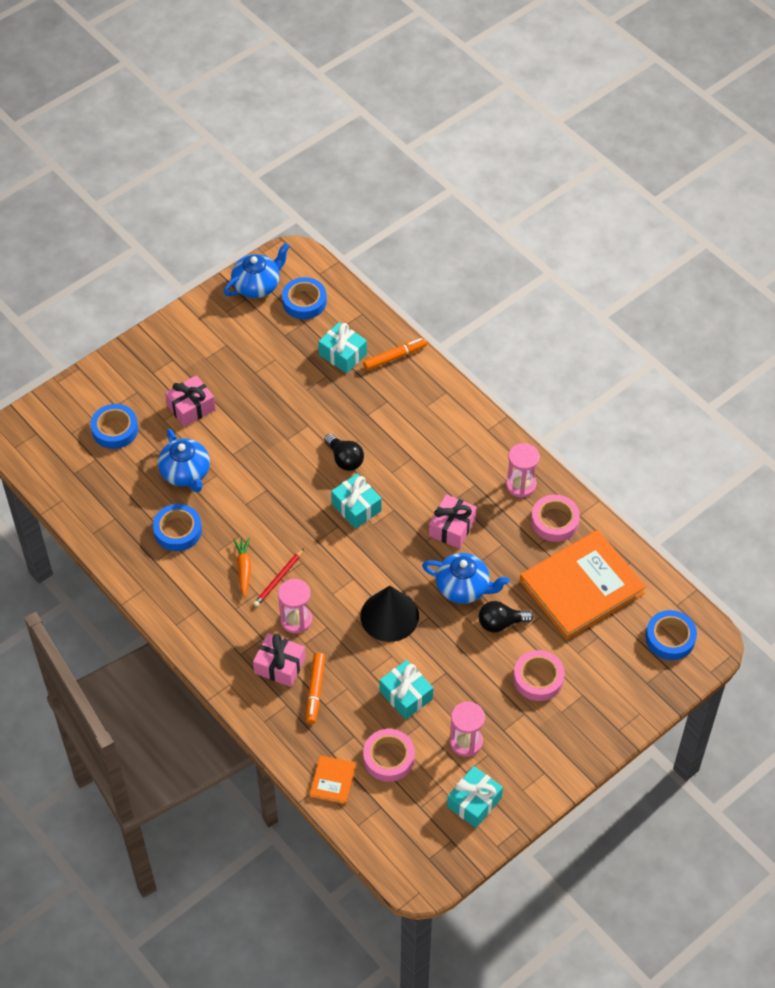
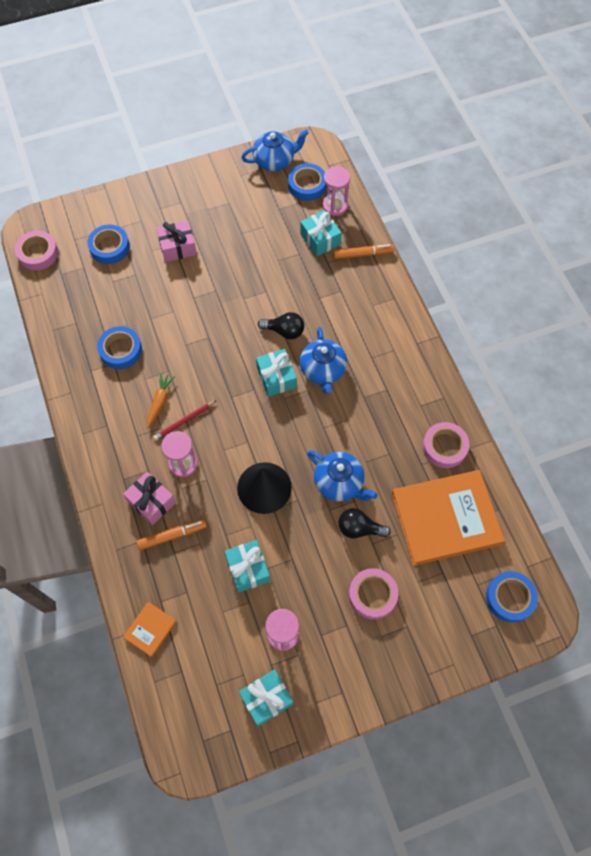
camera: 20 degrees right, 10 degrees up
blue teapot [158,429,210,492] -> blue teapot moved to [300,327,347,394]
orange marker [306,653,325,724] -> orange marker turned 135 degrees counterclockwise [136,519,207,550]
black light bulb [324,434,364,471] -> black light bulb turned 60 degrees counterclockwise [258,312,304,339]
pink tape [363,729,415,782] -> pink tape moved to [15,231,58,270]
pink gift [429,494,477,548] -> none
pink hourglass [506,443,540,498] -> pink hourglass moved to [323,166,350,216]

